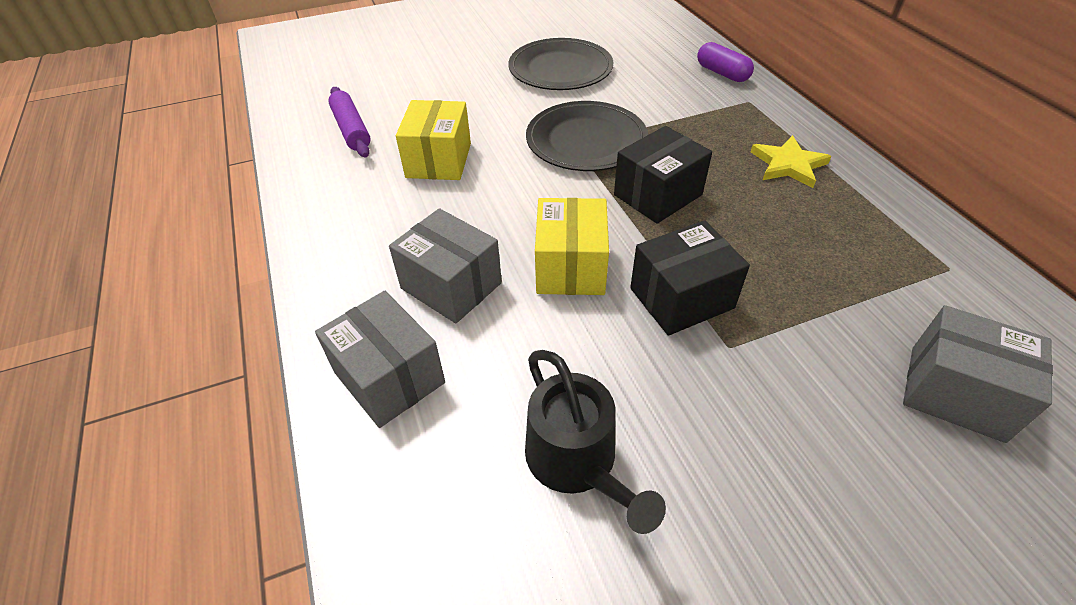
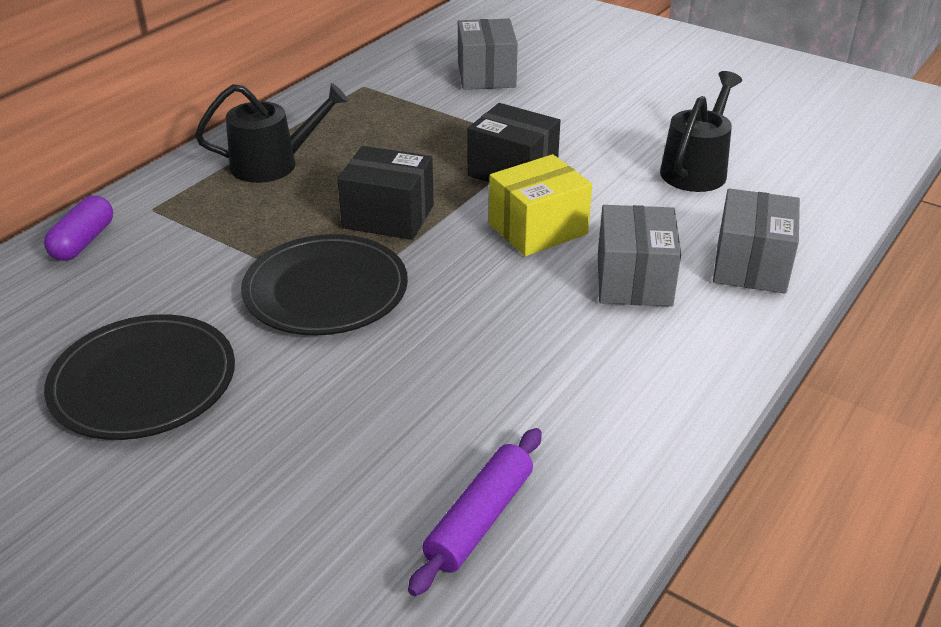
camera: 125 degrees left, 10 degrees down
yellow box [396,100,471,180] -> none
yellow star [751,135,831,188] -> black watering can [195,83,349,183]

